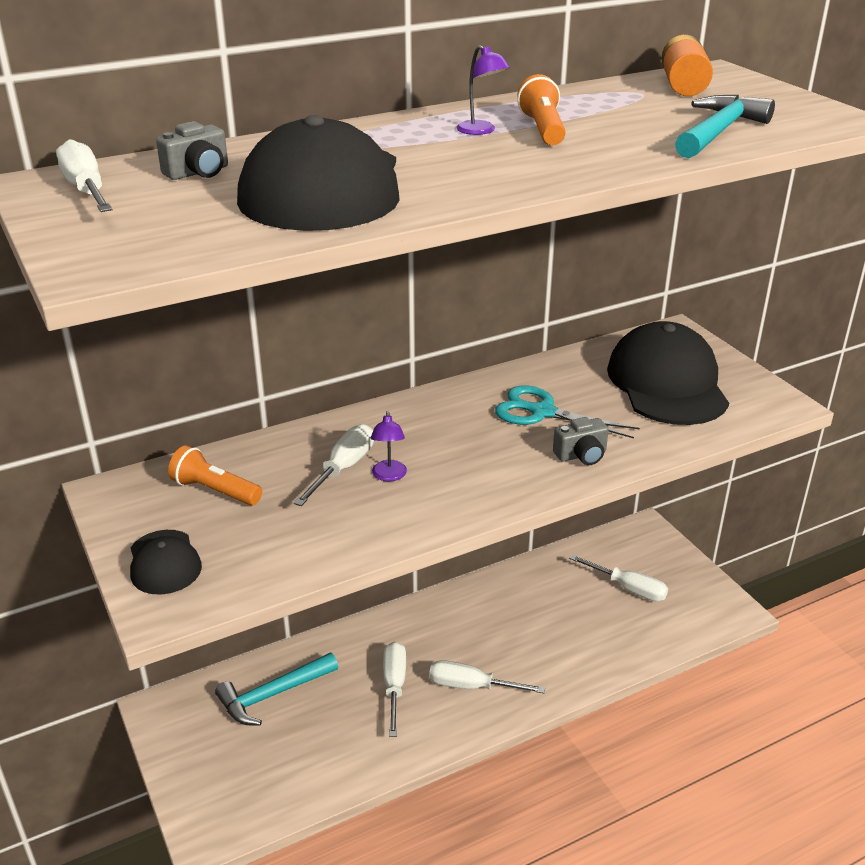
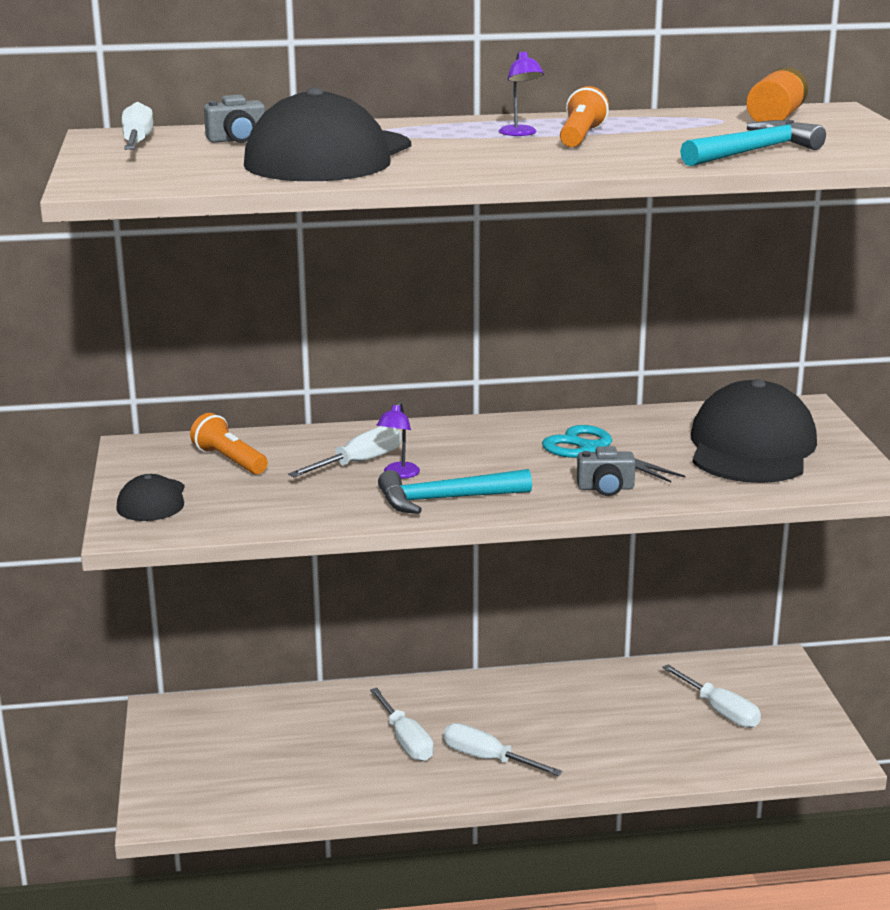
camera: 20 degrees right, 10 degrees down
turquoise hammer [215,653,338,726] -> turquoise hammer moved to [378,469,532,514]
white screwdriver [383,642,406,737] -> white screwdriver turned 135 degrees clockwise [370,688,434,761]

